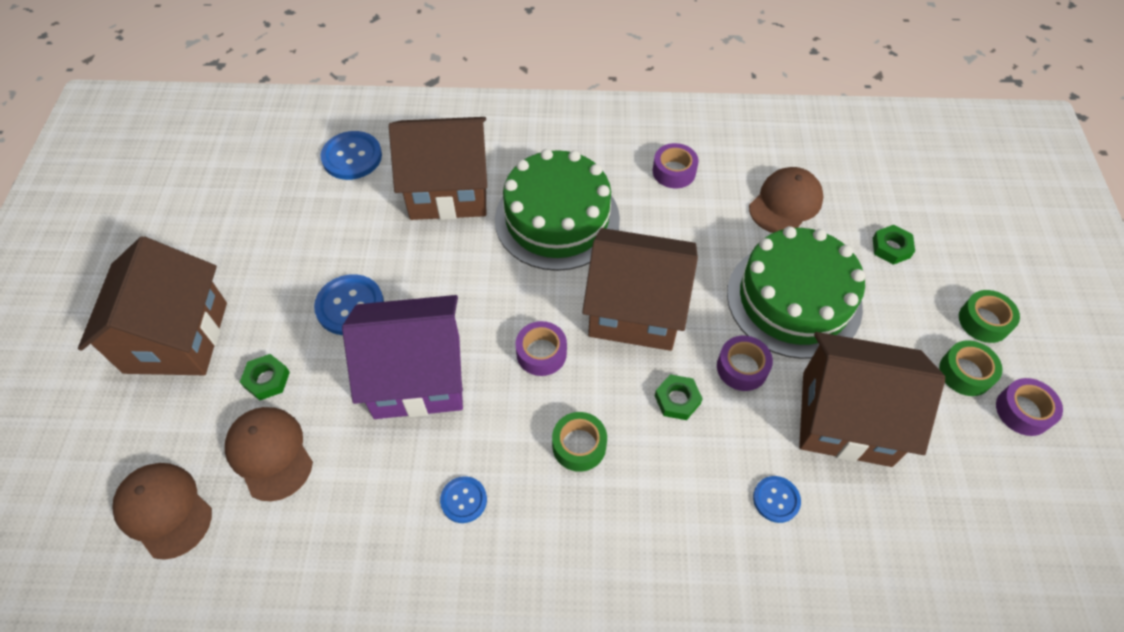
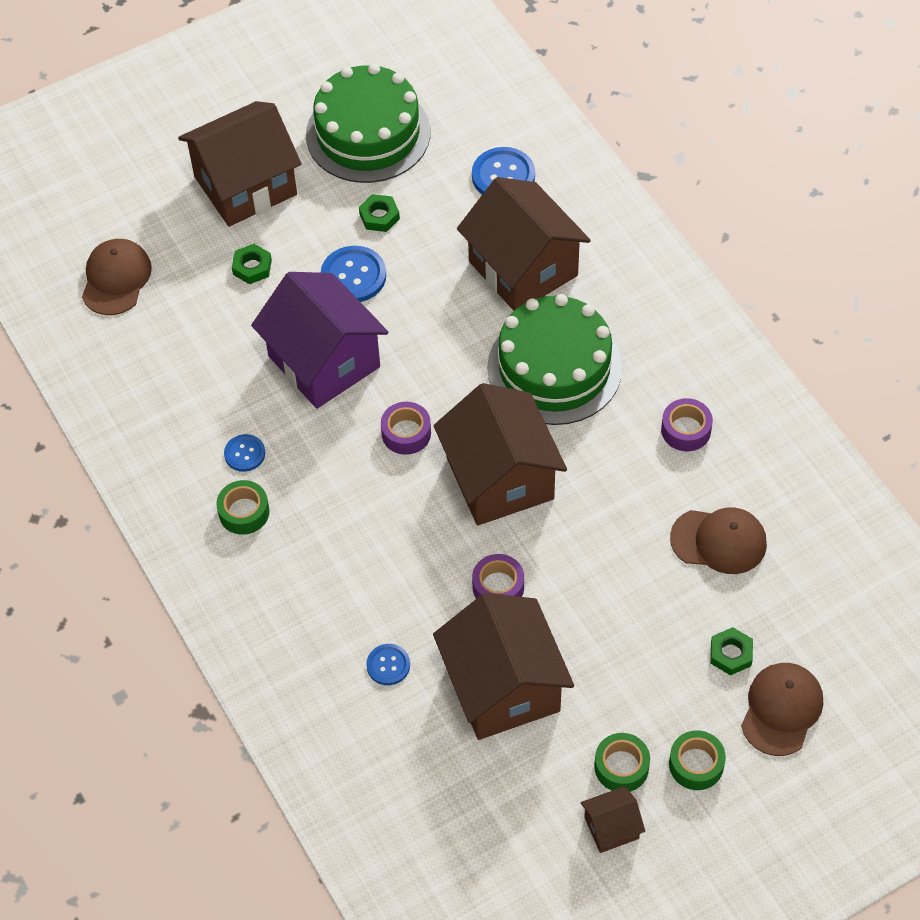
camera: 60 degrees right, 0 degrees up
brown cap [225,407,313,501] -> brown cap moved to [741,663,823,756]
green tape [552,412,607,472] -> green tape moved to [216,480,270,535]
green nut [655,374,703,420] -> green nut moved to [359,194,400,232]
green cake [727,226,865,359] -> green cake moved to [306,63,430,183]
purple tape [996,378,1063,436] -> brown house [581,786,645,853]

